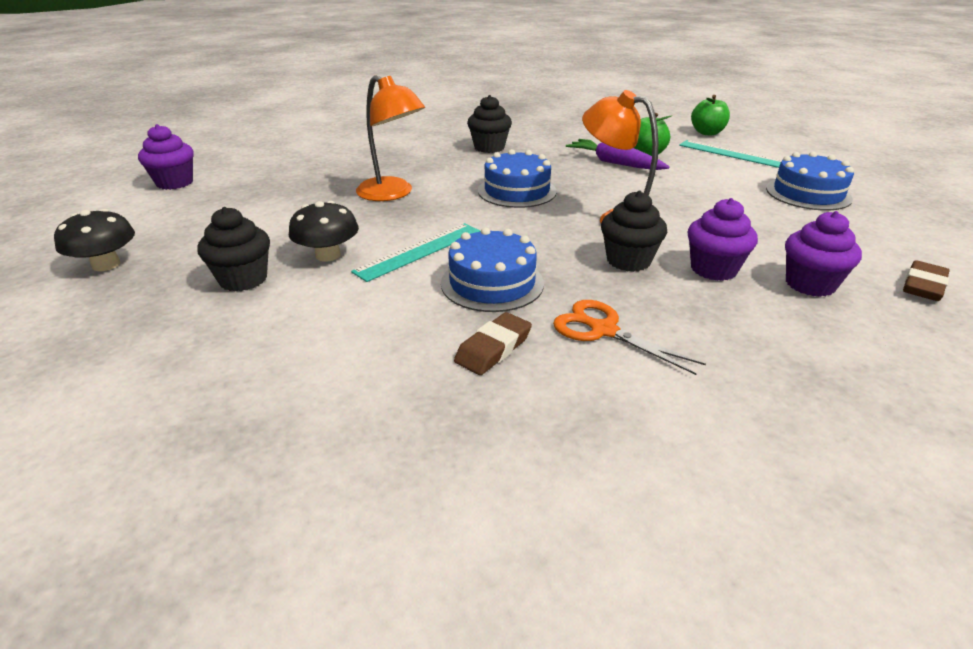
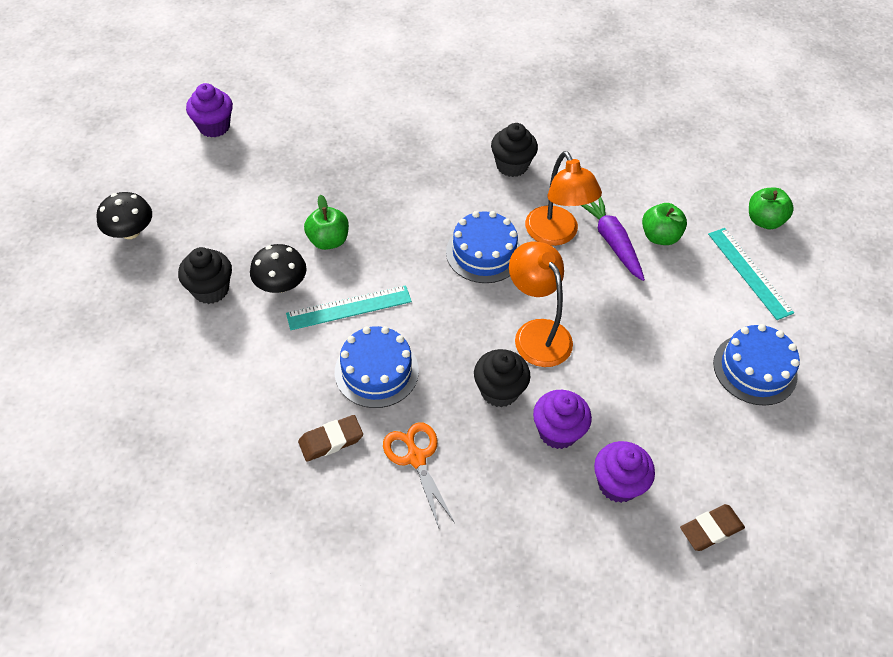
camera: 25 degrees right, 20 degrees up
orange lamp [356,75,425,201] -> orange lamp moved to [525,151,602,246]
none -> green apple [304,194,349,250]

